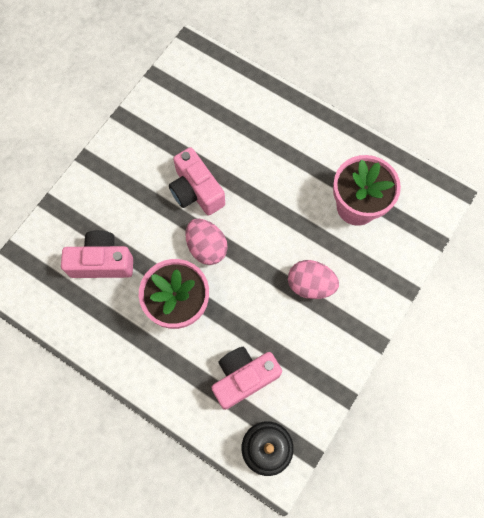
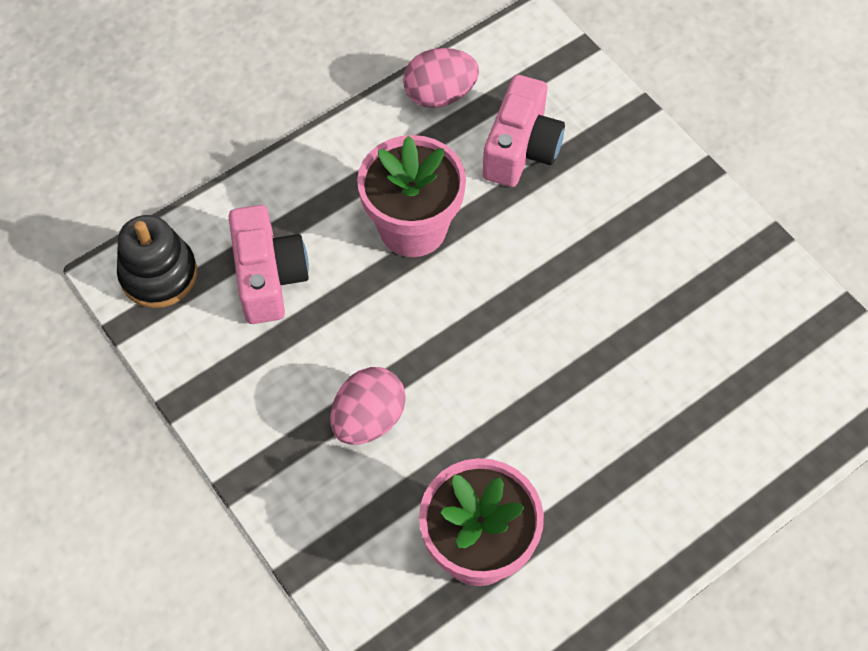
camera: 110 degrees right, 10 degrees down
pink camera [169,147,225,215] -> none
pink egg [185,219,228,265] -> pink egg moved to [403,48,479,108]

